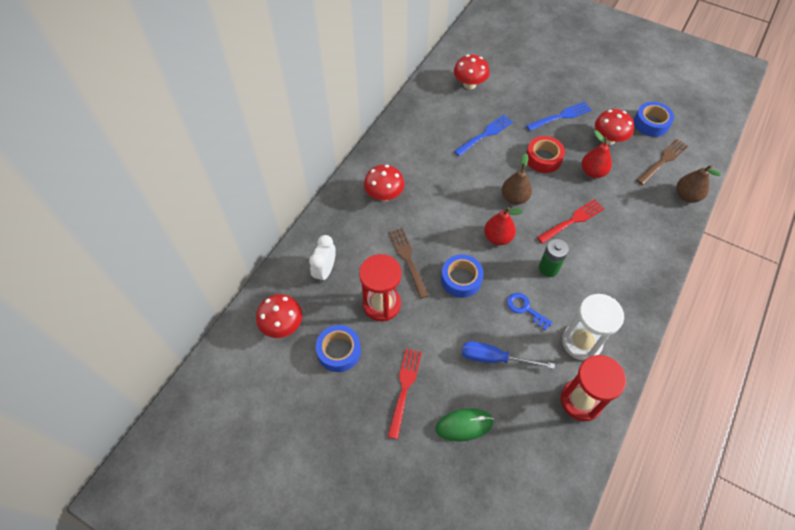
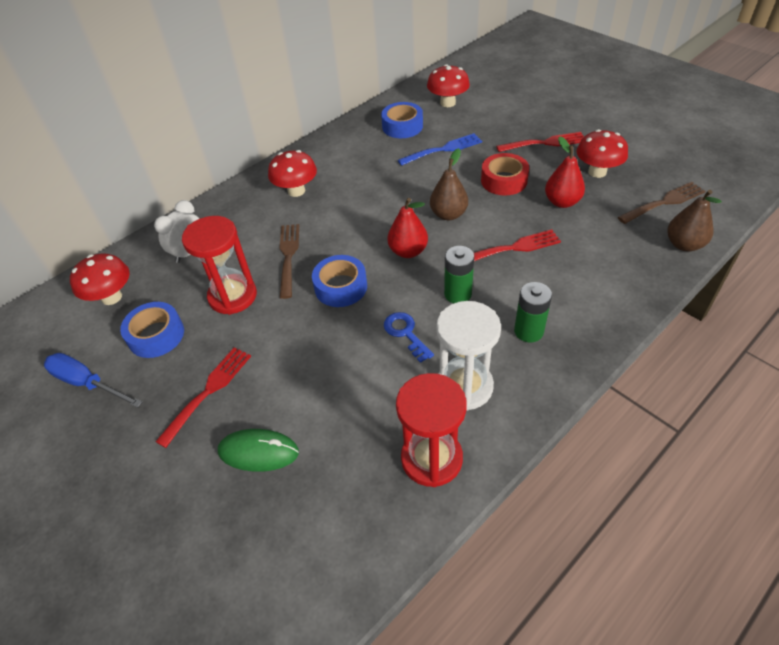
camera: 20 degrees right, 10 degrees down
blue screwdriver [462,341,555,369] -> blue screwdriver moved to [44,353,143,408]
blue fork [526,101,592,131] -> red fork [496,132,584,152]
blue tape [634,102,674,137] -> blue tape moved to [381,102,423,138]
none -> green battery [514,282,552,343]

